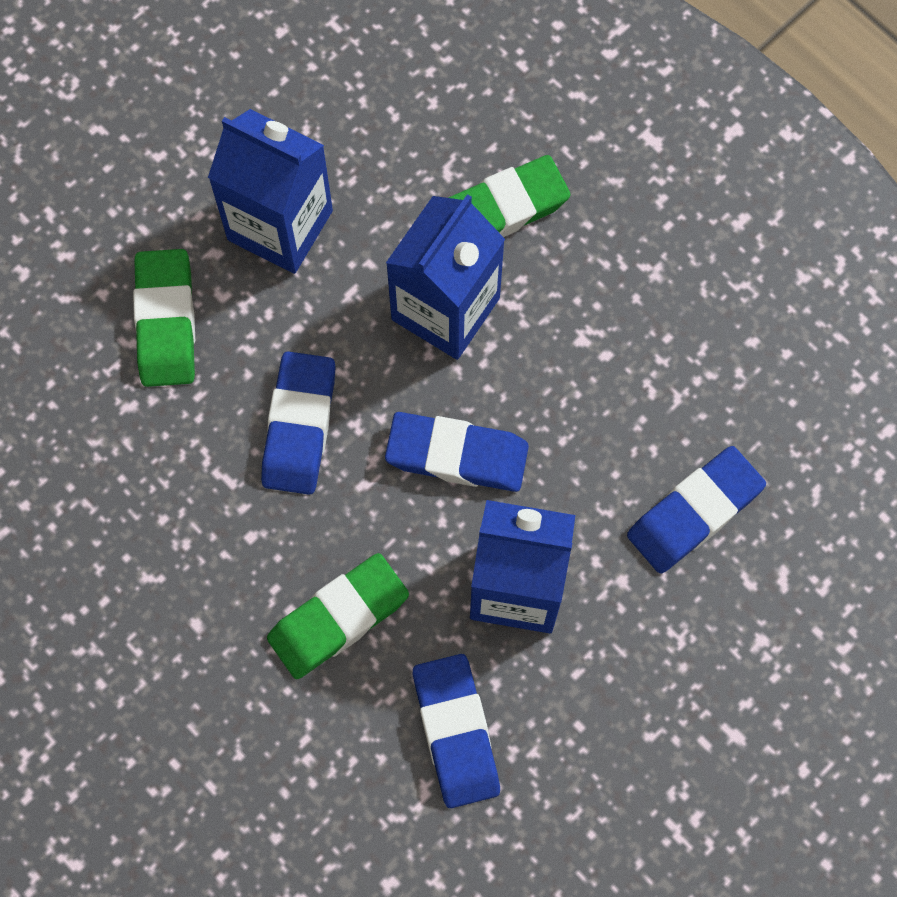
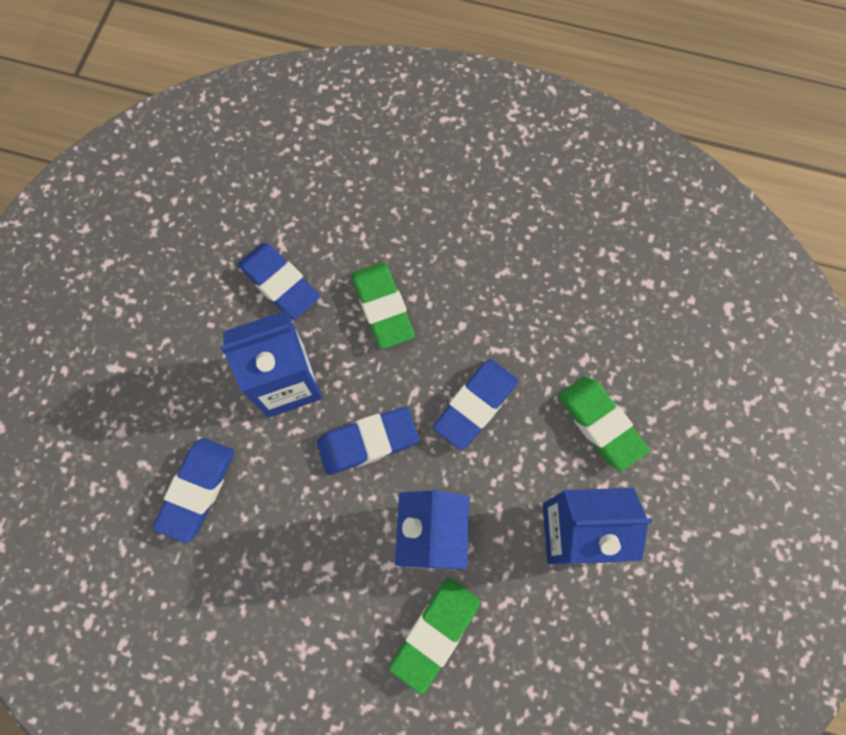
camera: 150 degrees right, 0 degrees up
blue eraser [261,352,335,495] -> blue eraser turned 60 degrees clockwise [433,359,518,450]
green eraser [267,553,409,679] -> green eraser turned 45 degrees counterclockwise [351,262,415,349]

